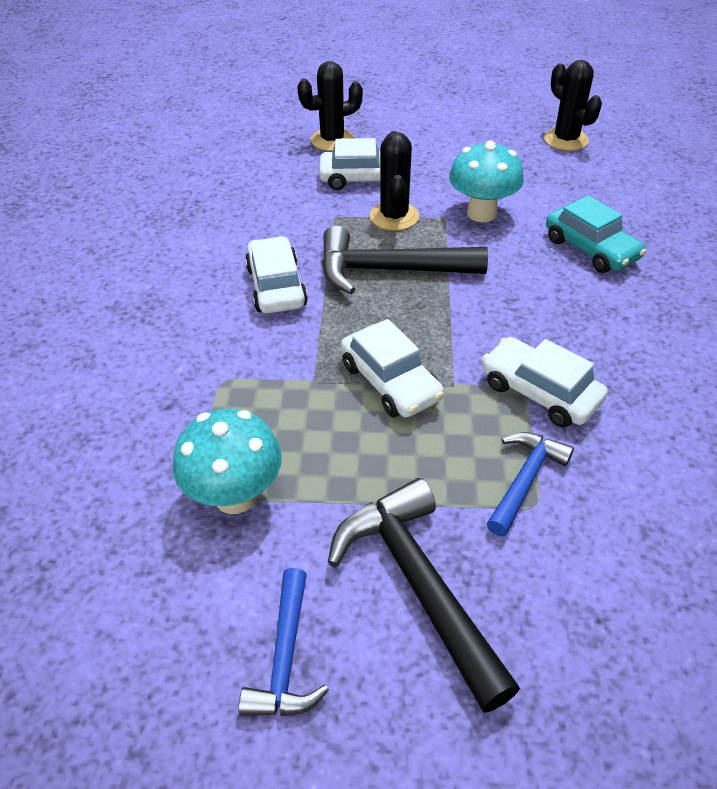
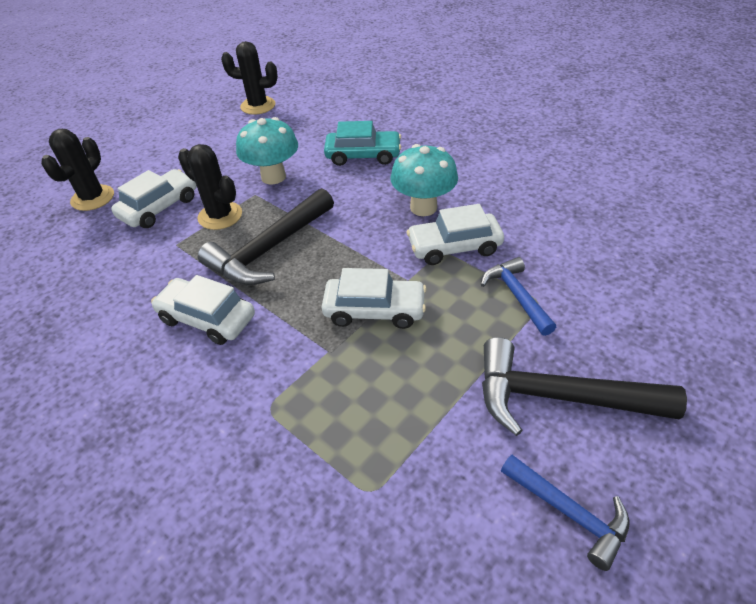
camera: 50 degrees left, 0 degrees up
turquoise mushroom [173,409,282,514] -> turquoise mushroom moved to [391,144,458,216]

